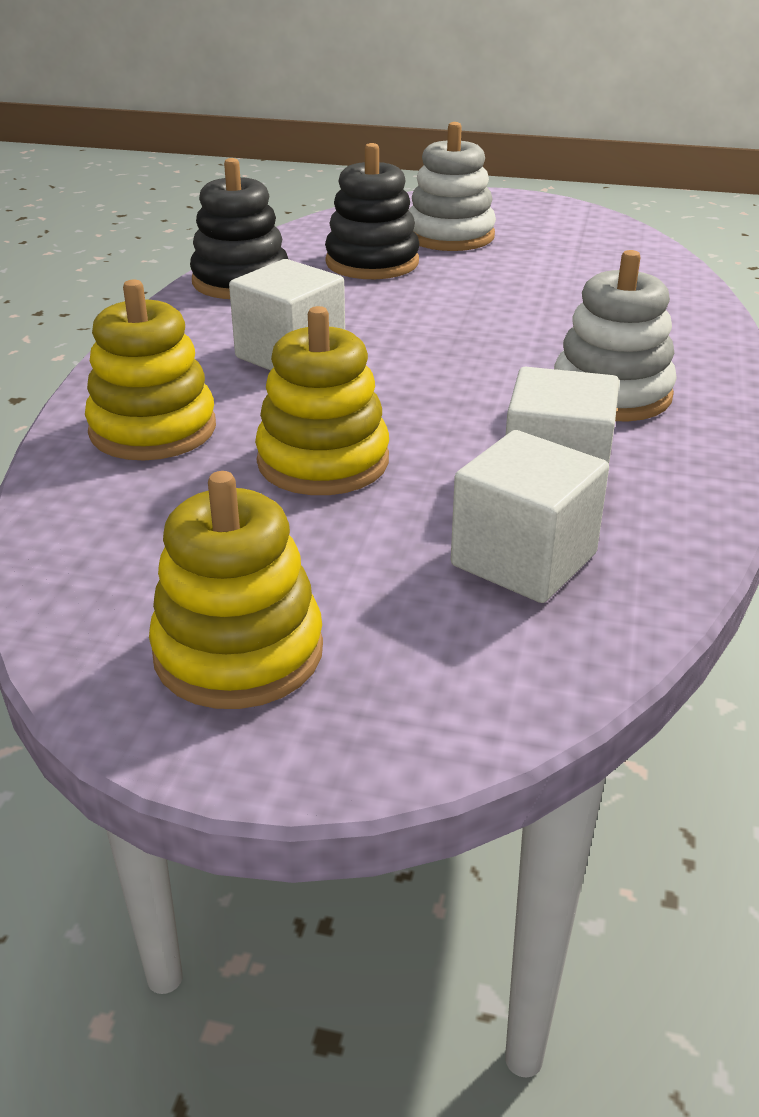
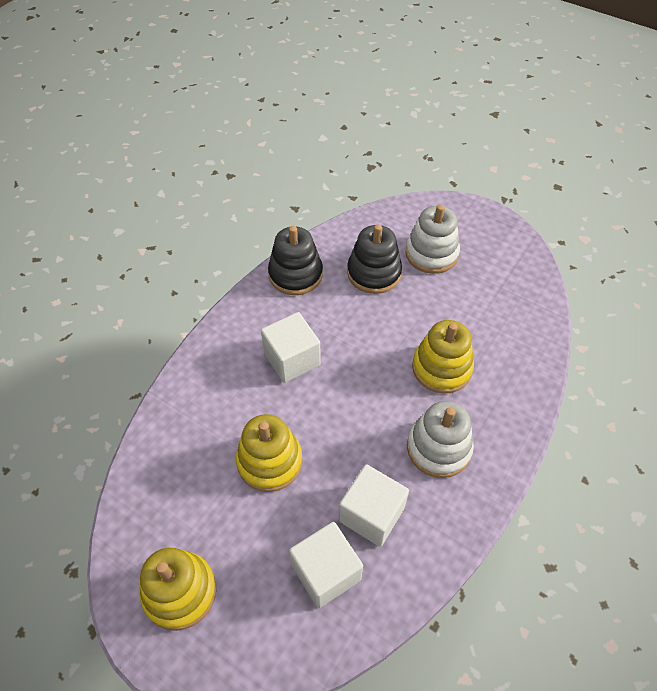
camera: 20 degrees right, 20 degrees up
yellow stacking toy [85,279,216,461] -> yellow stacking toy moved to [412,320,474,394]

